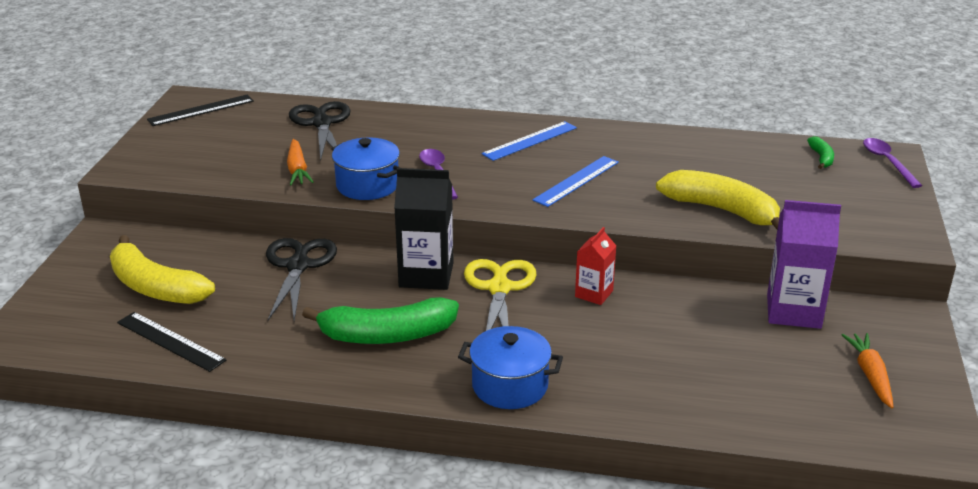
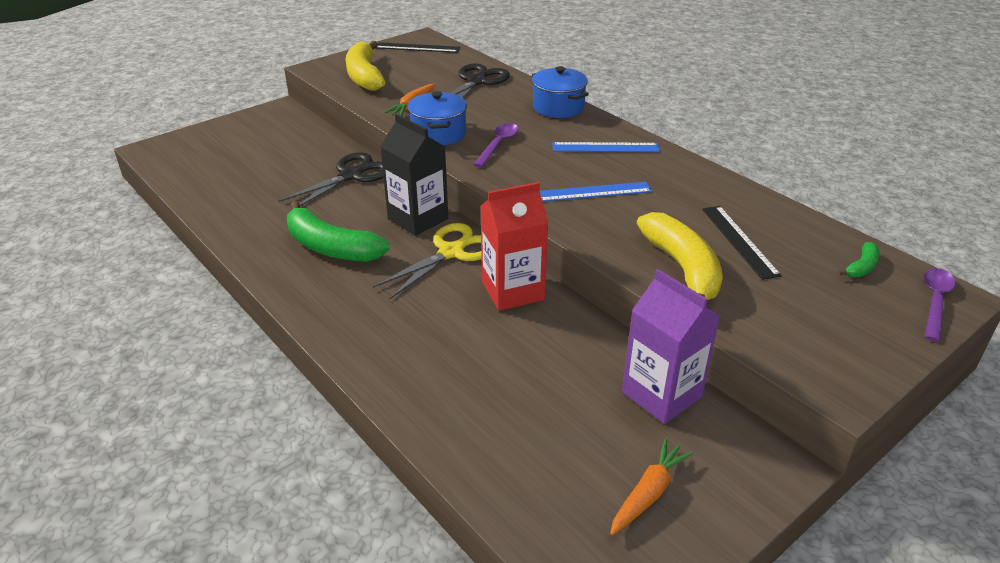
camera: 40 degrees right, 5 degrees up
yellow banana [110,235,215,304] -> yellow banana moved to [346,41,386,91]
black ruler [117,312,227,372] -> black ruler moved to [702,206,782,280]
blue pot [458,326,563,409] -> blue pot moved to [532,66,589,118]
red carton [575,227,616,305] -> red carton [481,182,549,311], size x1.73

